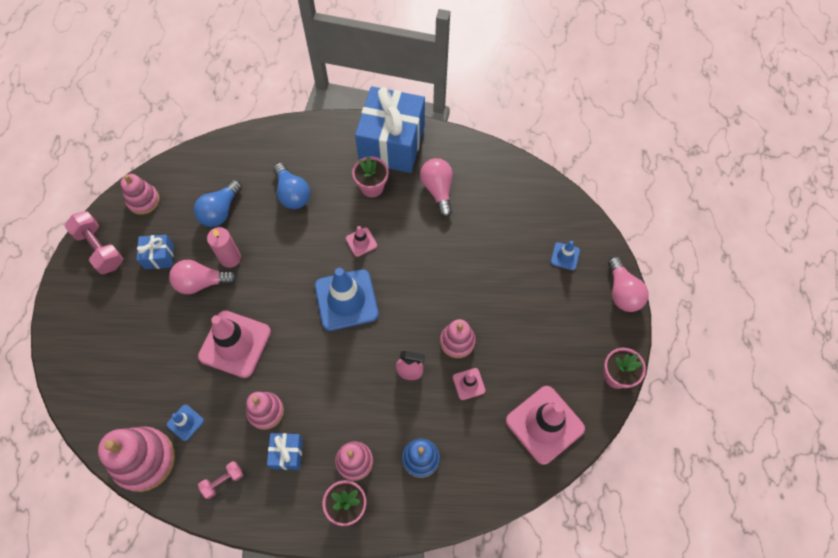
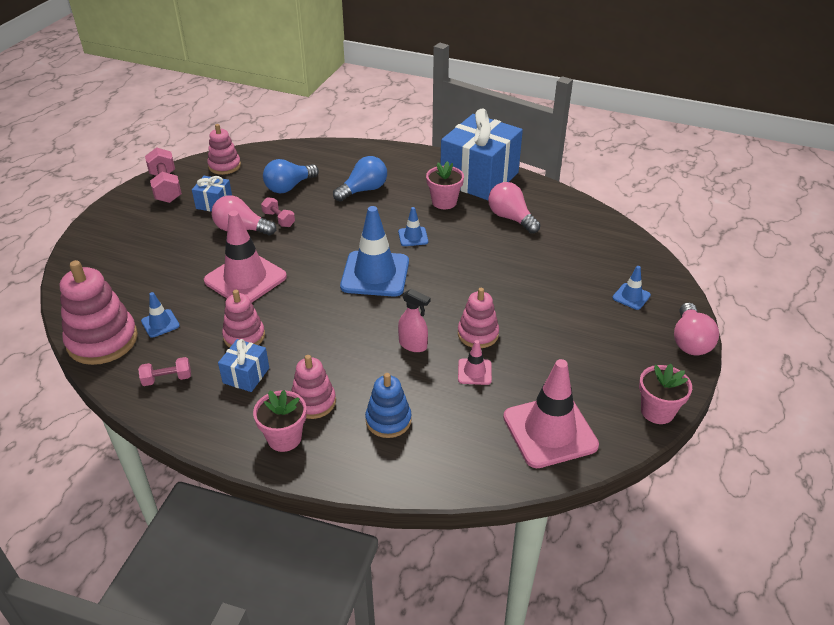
camera: 20 degrees right, 25 degrees down
pink candle [207,227,241,268] -> pink dumbbell [261,197,295,227]
blue light bulb [273,163,310,209] -> blue light bulb turned 120 degrees counterclockwise [333,156,387,202]
pink traffic cone [346,226,377,257] -> blue traffic cone [398,207,428,246]
pink light bulb [420,158,453,218] -> pink light bulb turned 45 degrees counterclockwise [488,182,541,234]

